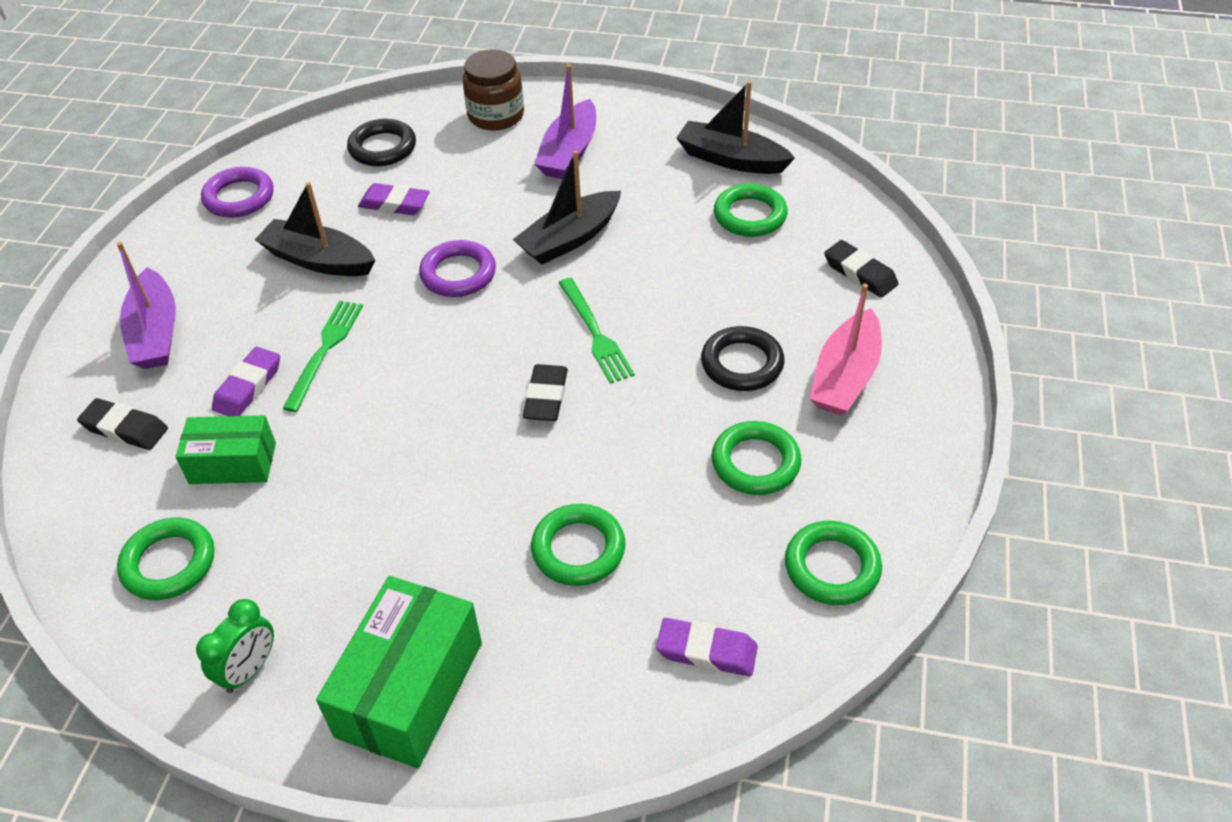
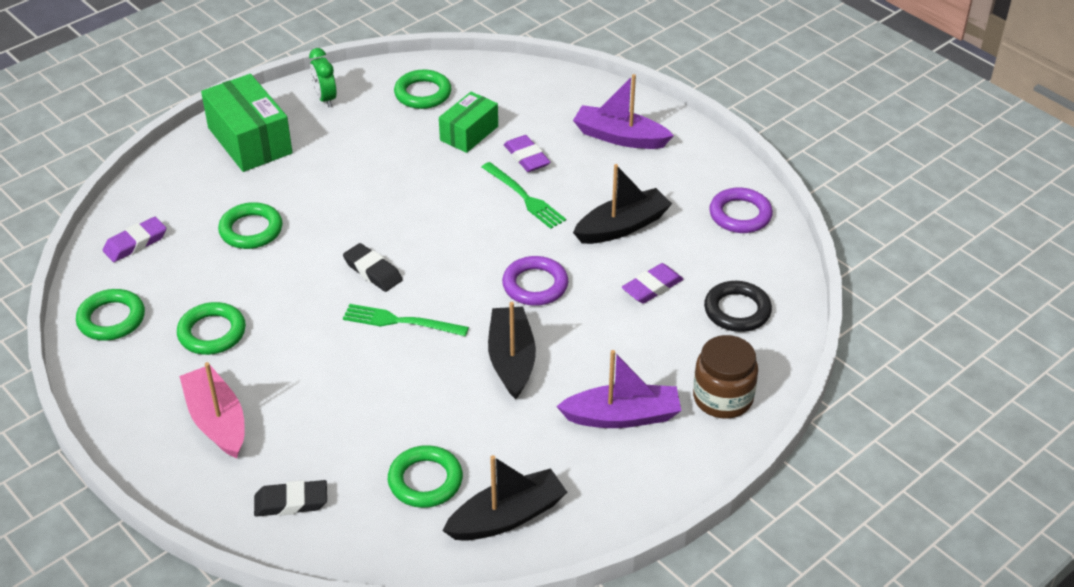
camera: 125 degrees right, 5 degrees down
black eraser [77,398,168,450] -> none
purple boat [534,64,596,179] -> purple boat turned 120 degrees clockwise [556,350,681,428]
black ring [701,326,784,391] -> none

